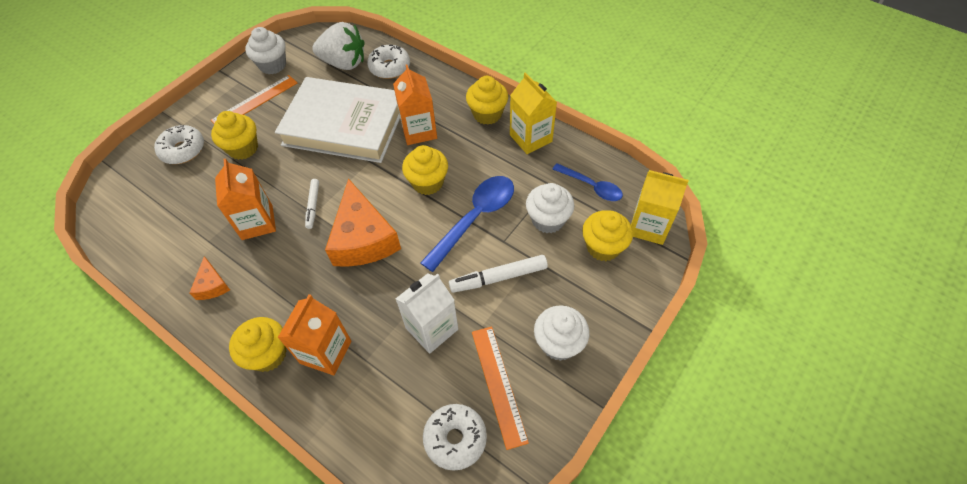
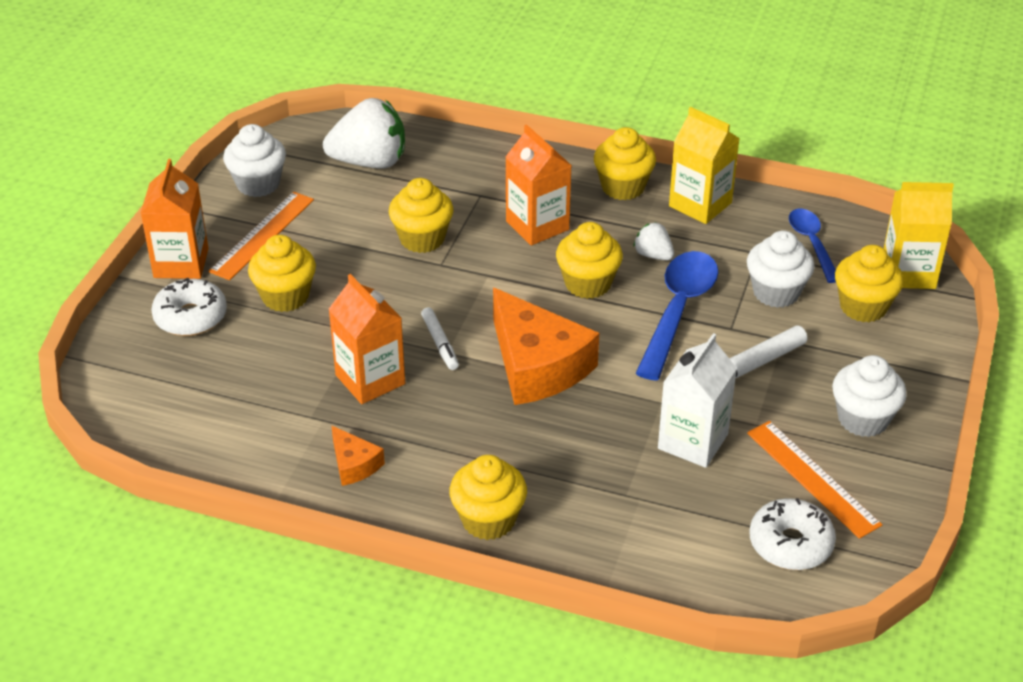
camera: 20 degrees left, 15 degrees down
white book [275,77,400,163] -> yellow cupcake [389,178,453,253]
orange carton [278,294,351,376] -> orange carton moved to [141,159,209,279]
white donut [367,45,410,79] -> none
blue spoon [552,163,623,201] -> blue spoon turned 120 degrees counterclockwise [789,209,836,283]
none -> white strawberry [633,222,674,260]

